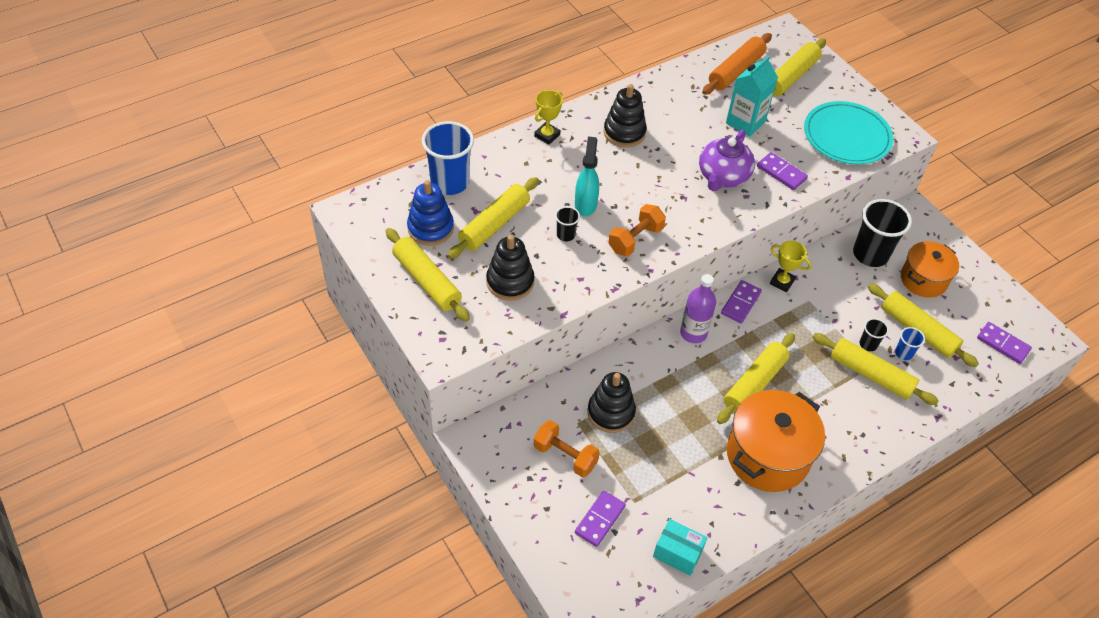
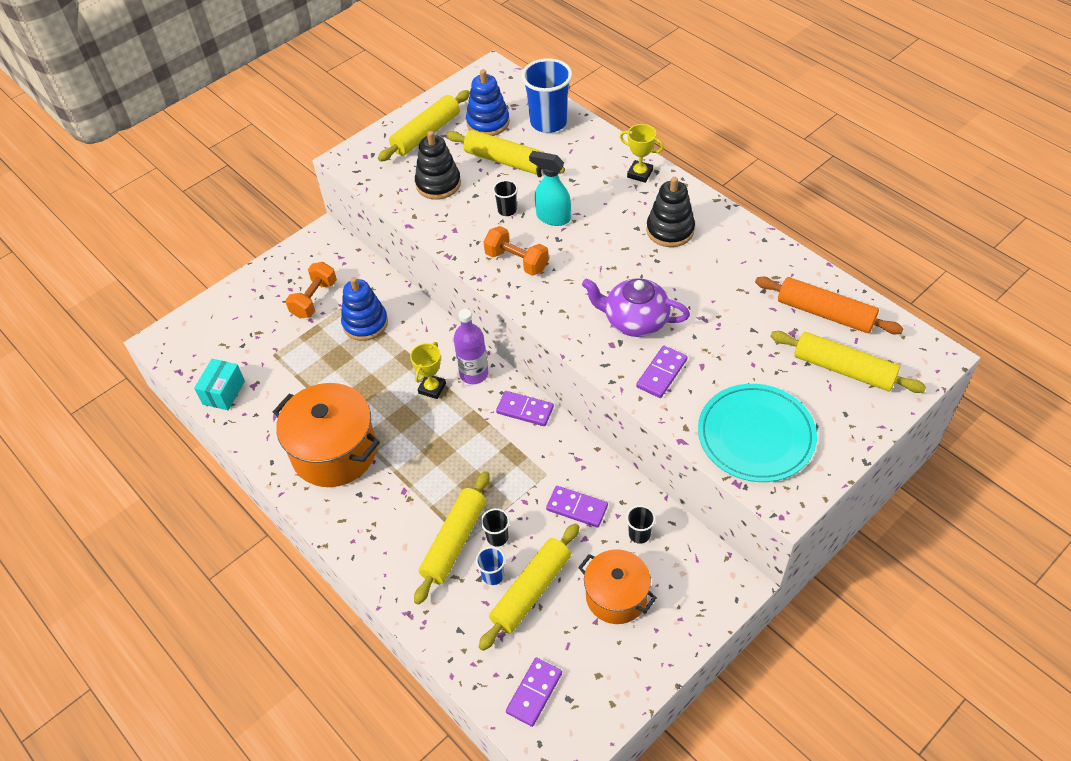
camera: 85 degrees right, 0 degrees up
turquoise spray bottle [575,137,599,216] -> turquoise spray bottle turned 150 degrees counterclockwise [529,151,571,226]
purple domino [575,491,626,547] -> purple domino moved to [546,486,608,527]
black stacking toy [587,372,636,433] -> blue stacking toy [341,277,388,341]
yellow rolling pin [717,333,795,424] -> none
turquoise carton [726,56,778,137] -> none
yellow trophy [770,241,812,292] -> yellow trophy moved to [410,342,446,399]
black cup [853,199,912,267] -> black cup [626,505,656,544], size x0.48

